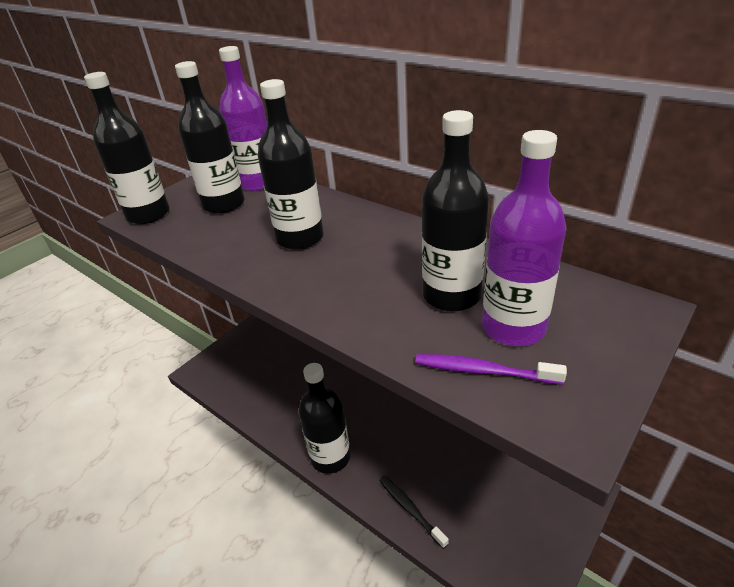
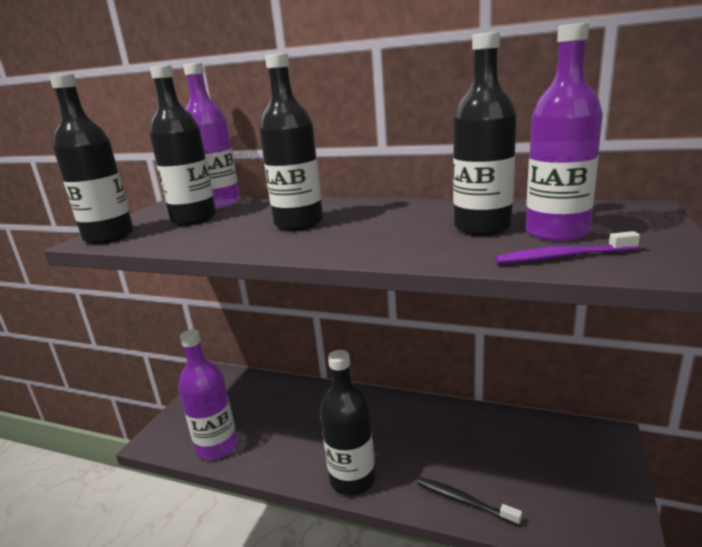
camera: 20 degrees left, 15 degrees down
none -> purple bottle [178,329,238,460]

